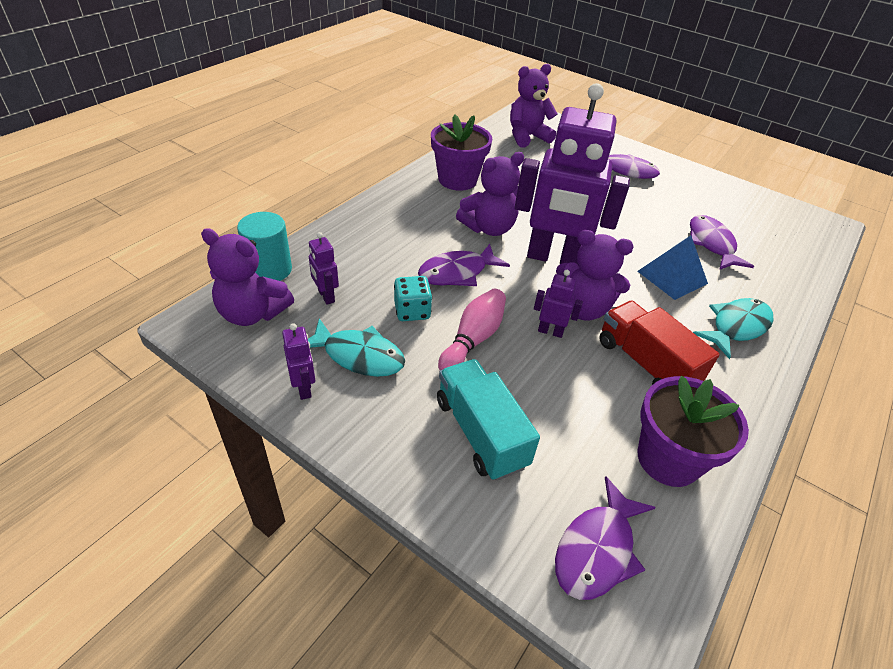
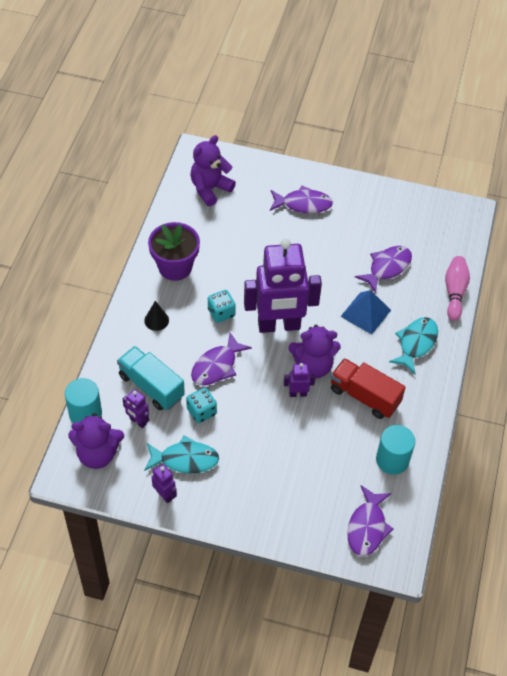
camera: 20 degrees left, 10 degrees up
turquoise truck [437,359,540,481] -> turquoise truck moved to [117,346,185,410]
pink bowling pin [438,289,506,370] -> pink bowling pin moved to [445,256,470,321]
purple teddy bear [456,152,524,236] -> turquoise dice [208,290,236,323]
purple flower pot [638,376,749,487] -> turquoise cylinder [376,425,415,475]
purple fish [690,215,754,270] -> purple fish turned 75 degrees clockwise [355,246,412,293]
none -> black cone [144,301,169,331]

